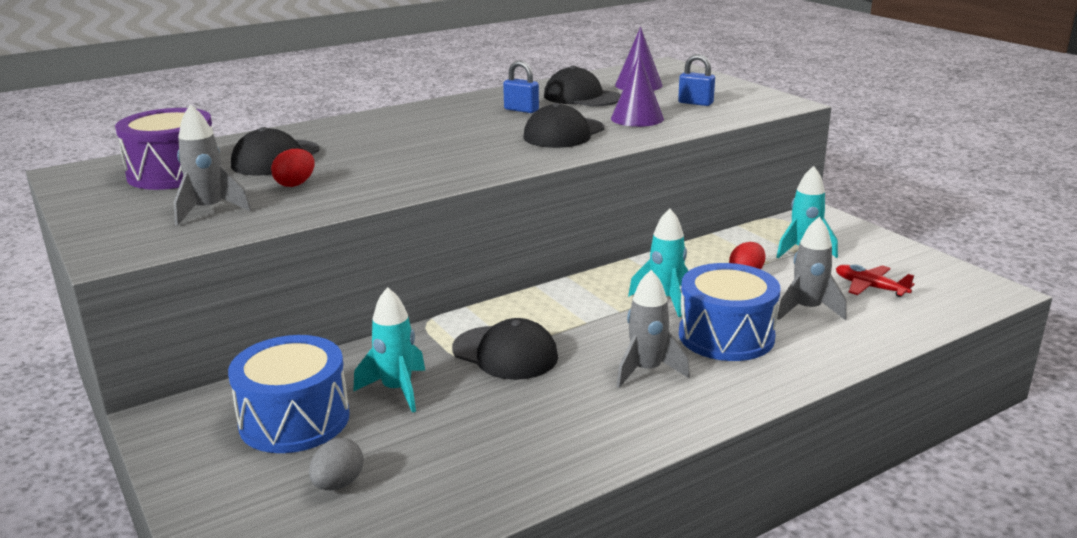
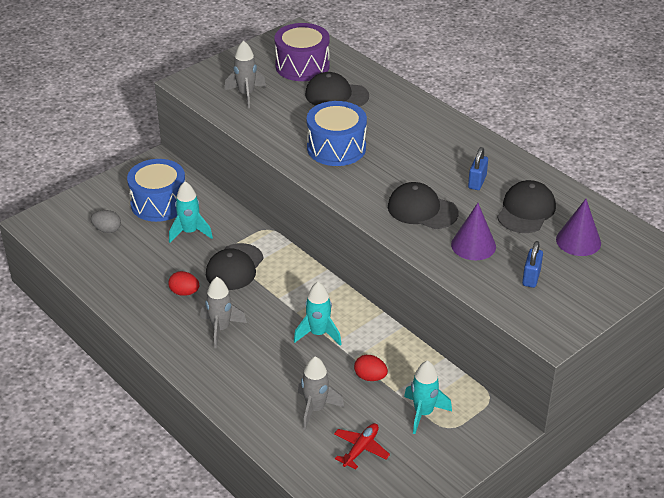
camera: 80 degrees right, 15 degrees up
red egg [271,149,315,187] -> red egg moved to [168,271,200,296]
blue drum [679,263,780,361] -> blue drum moved to [307,101,367,166]

